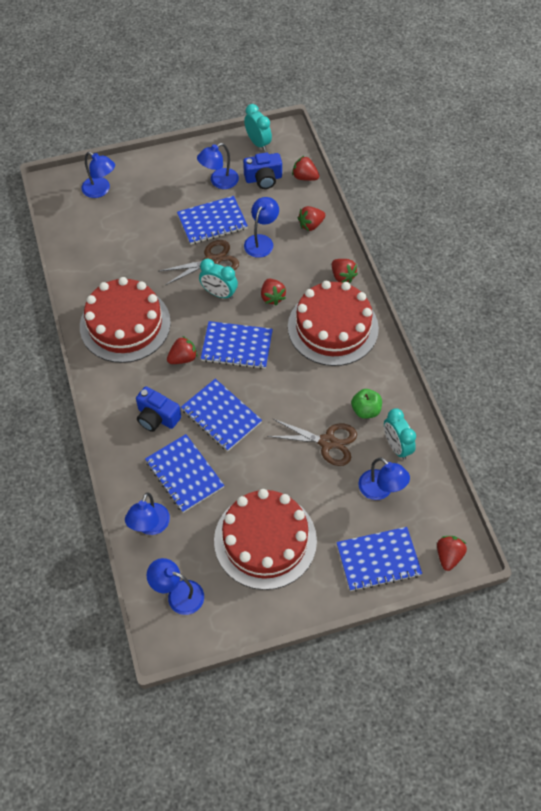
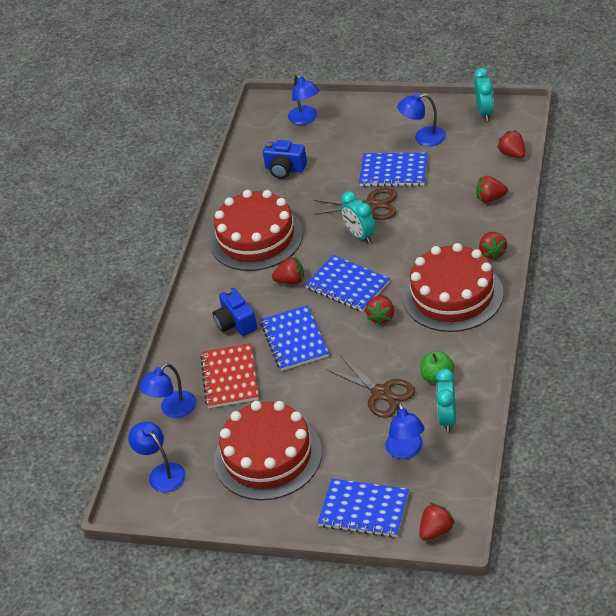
camera: 35 degrees right, 15 degrees down
blue notebook [145,434,224,513] -> red notebook [200,343,259,408]
blue camera [243,152,282,189] -> blue camera moved to [263,140,307,179]
blue lamp [244,197,279,258] -> none
red strawberry [261,279,286,306] -> red strawberry moved to [366,295,394,326]

